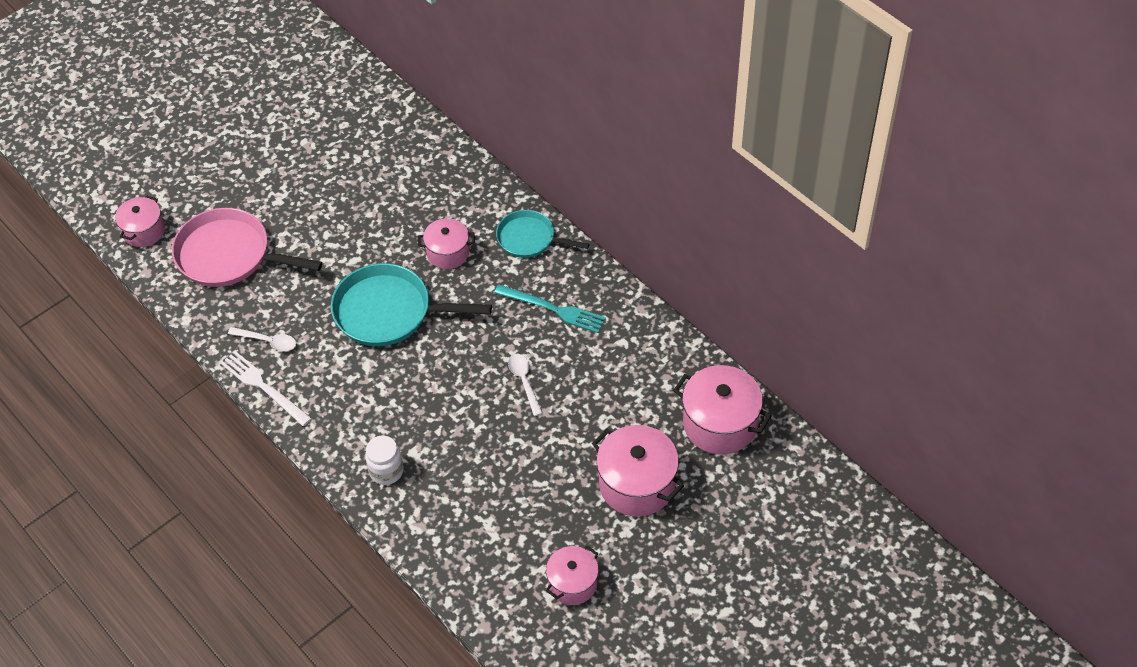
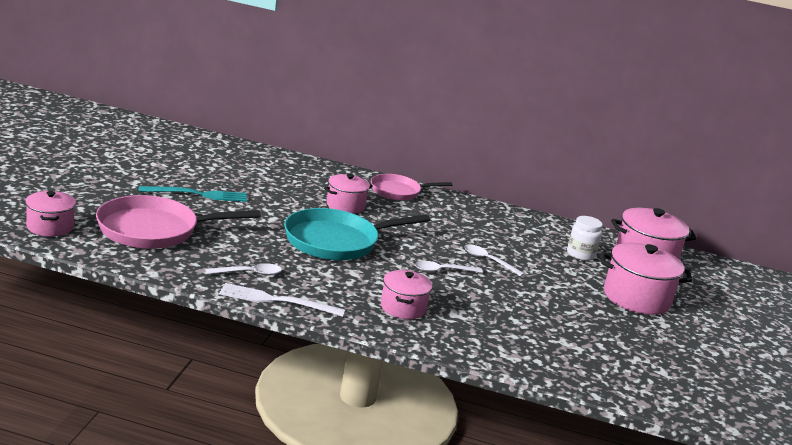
camera: 40 degrees left, 30 degrees down
white jar [365,436,404,485] -> white jar moved to [567,216,603,261]
turquoise fork [494,284,606,333] -> turquoise fork moved to [139,186,247,202]
turquoise pan [496,210,589,258] -> pink pan [371,174,452,200]
pink pot [546,545,599,605] -> pink pot moved to [381,270,432,319]
none -> white spoon [415,261,483,273]

